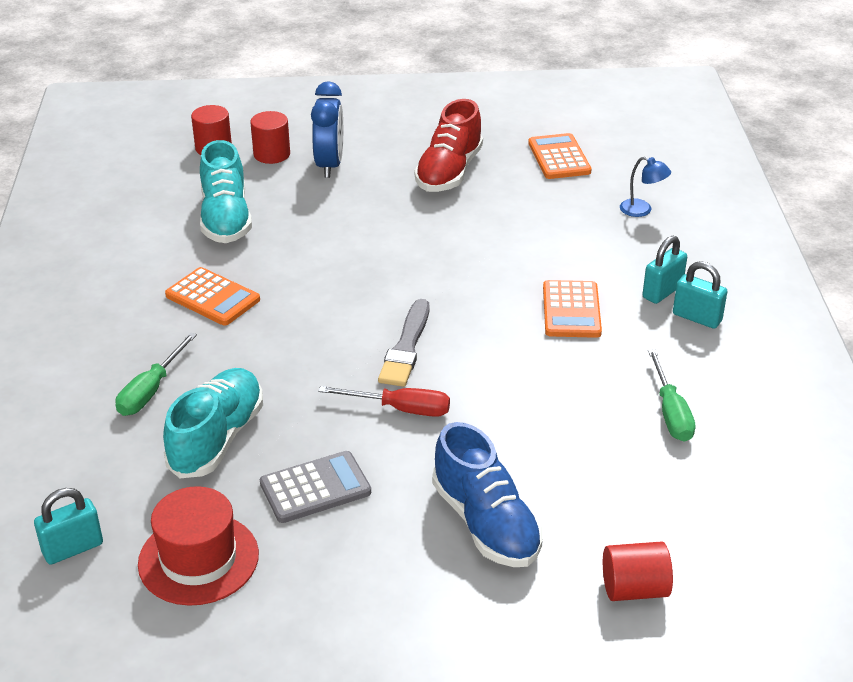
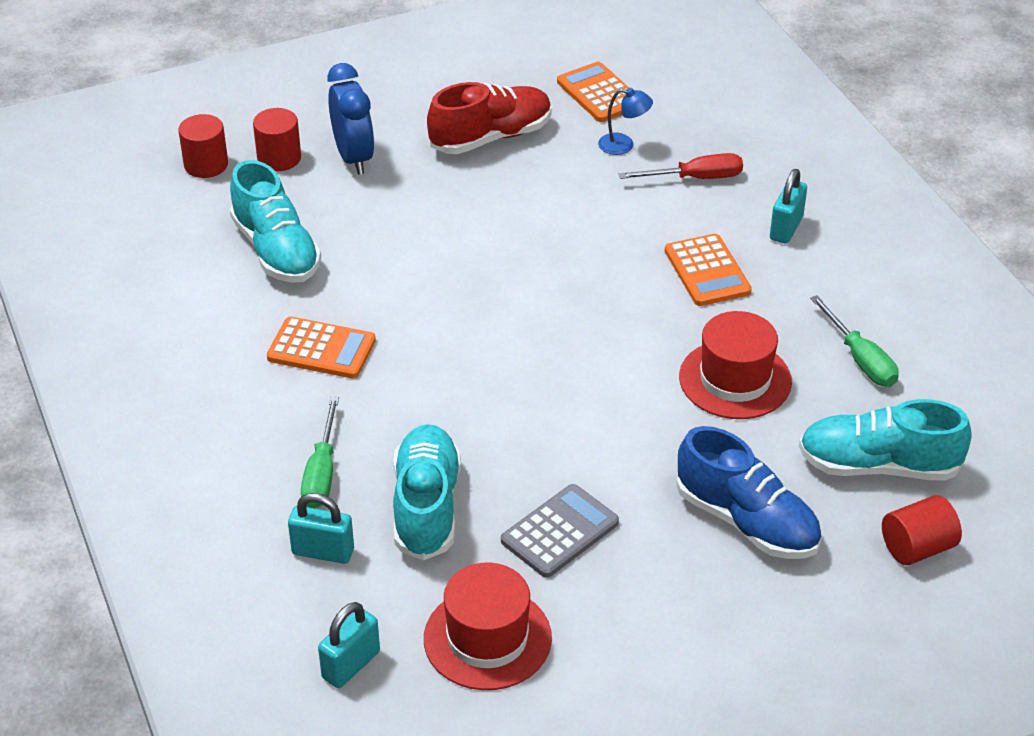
camera: 20 degrees left, 5 degrees up
red screwdriver [318,386,450,417] -> red screwdriver moved to [619,153,743,179]
grey brush [378,299,429,387] -> none
red shoe [415,99,483,192] -> red shoe turned 120 degrees counterclockwise [427,82,552,154]
blue lamp [620,157,671,217] -> blue lamp moved to [598,88,653,155]
turquoise padlock [673,261,728,329] -> turquoise padlock moved to [288,493,354,564]
none -> red hat [679,311,792,419]
none -> turquoise shoe [799,399,972,481]

